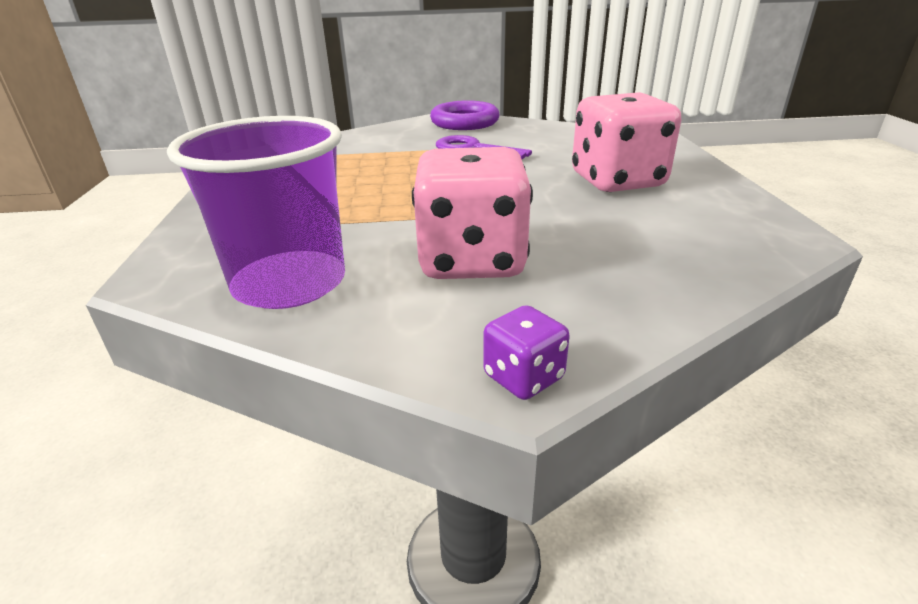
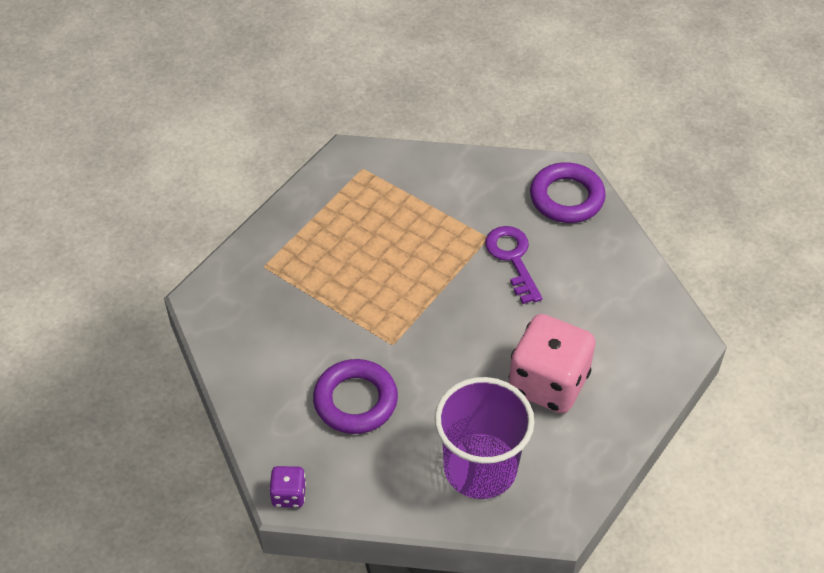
camera: 40 degrees right, 20 degrees up
purple cup [167,116,345,309] -> purple cup moved to [435,377,535,499]
pink dice [412,147,533,279] -> purple ring [313,359,398,434]

